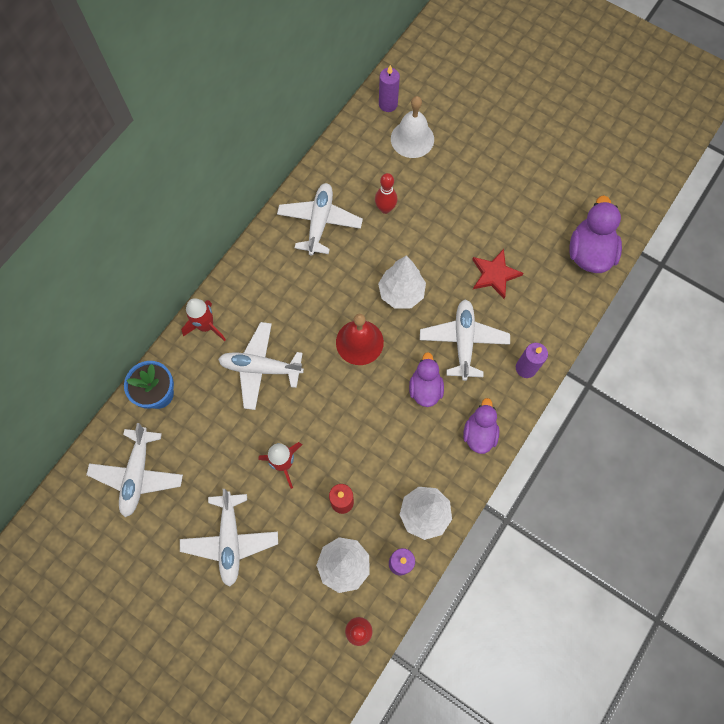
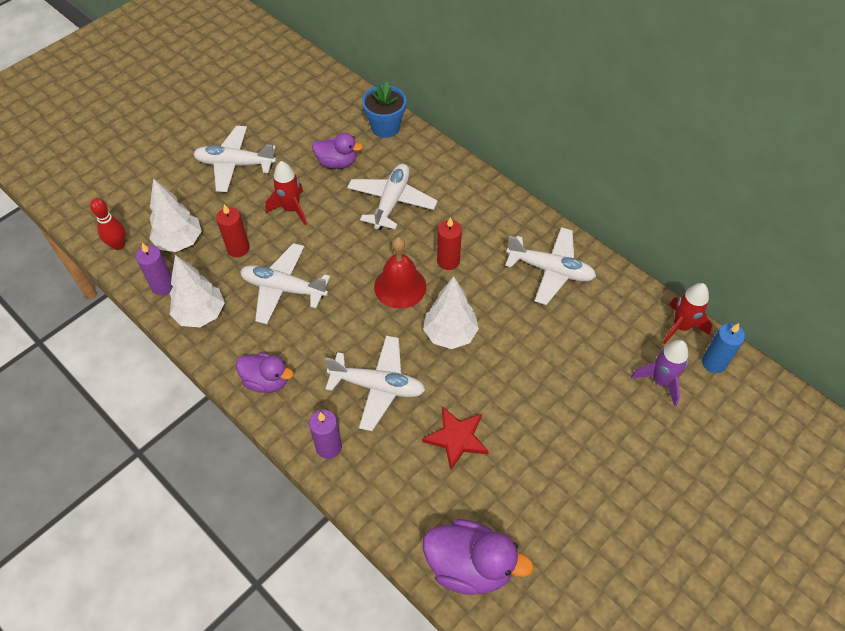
camera: 100 degrees right, 15 degrees down
white plane [86,423,183,517] -> white plane moved to [240,243,330,324]
red rocket [181,298,226,341] -> red rocket moved to [663,283,712,344]
red bowling pin [375,173,398,214] -> none
purple candle [379,65,400,112] -> blue candle [702,323,745,373]
white bell [391,96,434,158] -> purple rocket [631,340,689,407]
purple duck [409,352,444,407] -> purple duck moved to [312,133,363,169]
none -> red candle [437,217,462,270]

